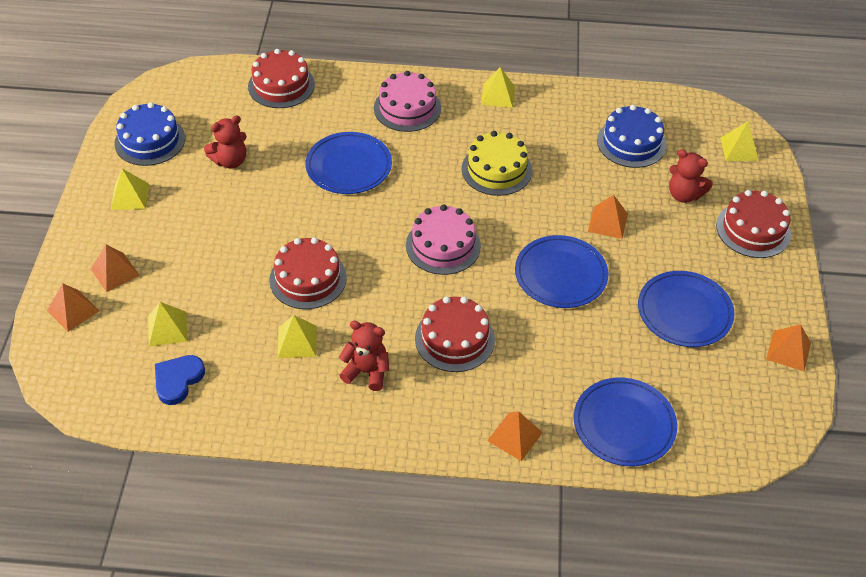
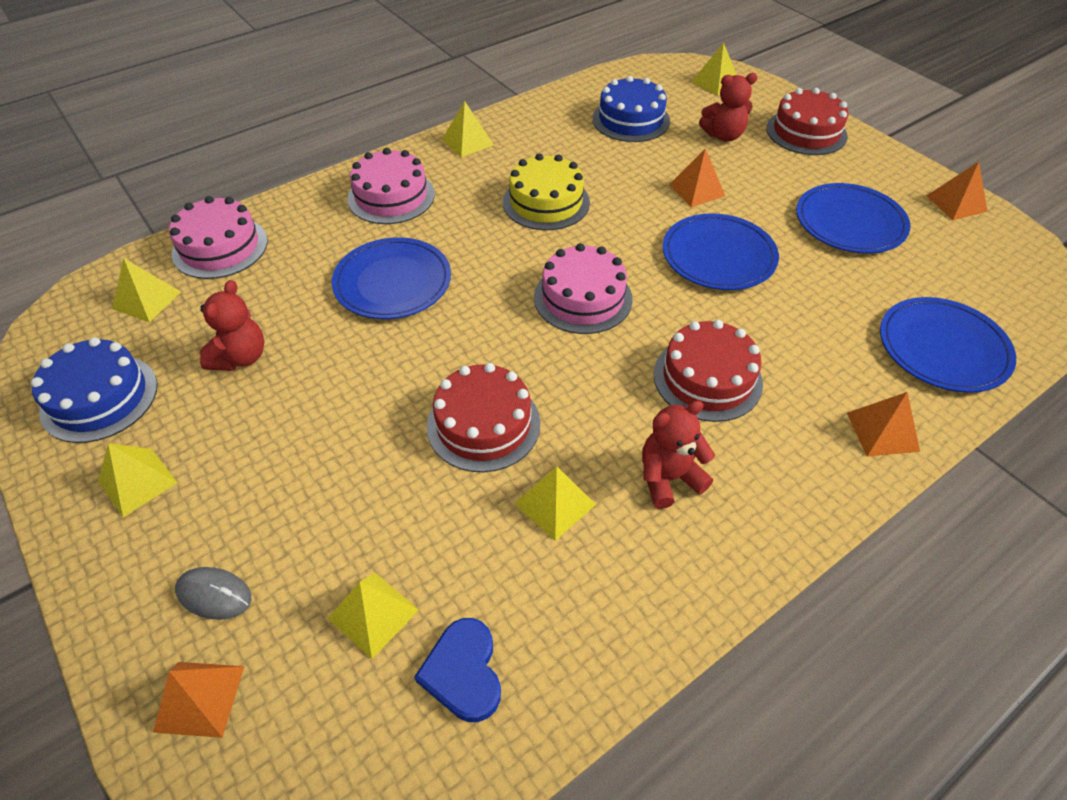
camera: 40 degrees left, 0 degrees up
orange pyramid [91,245,140,292] -> grey mouse [175,567,251,620]
red cake [248,49,315,108] -> pink cake [169,196,268,279]
none -> yellow pyramid [112,259,181,322]

